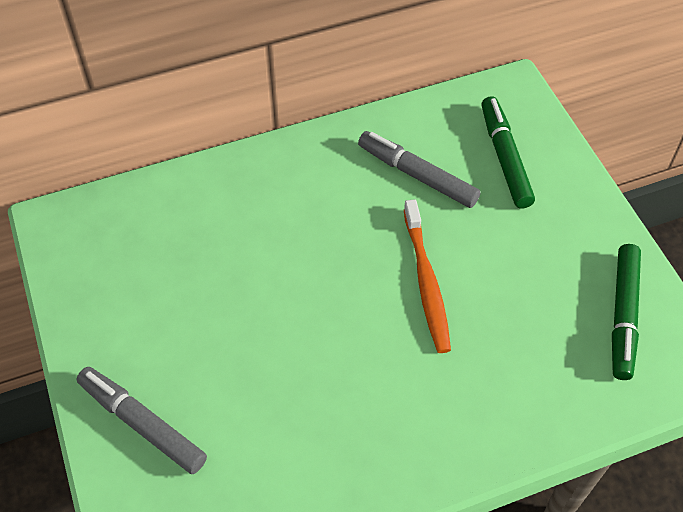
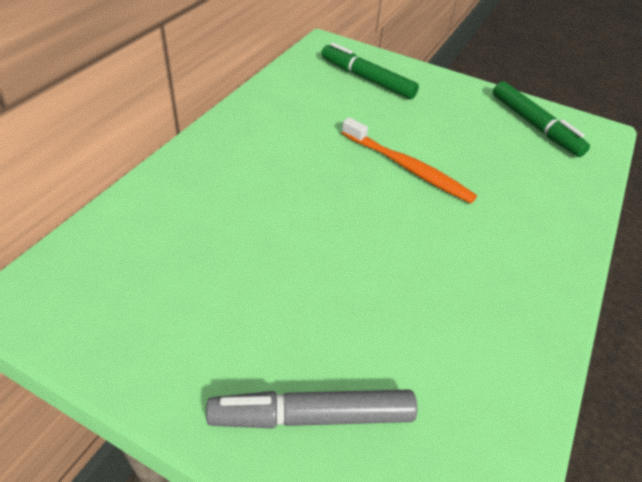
camera: 45 degrees left, 10 degrees down
grey marker [358,131,481,208] -> none

